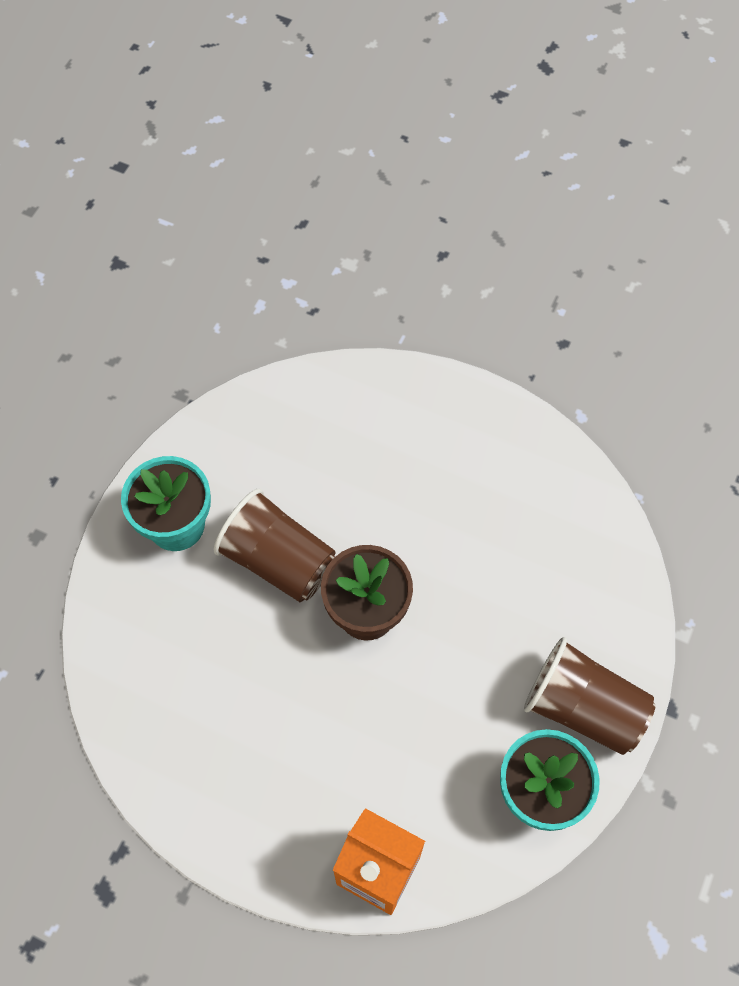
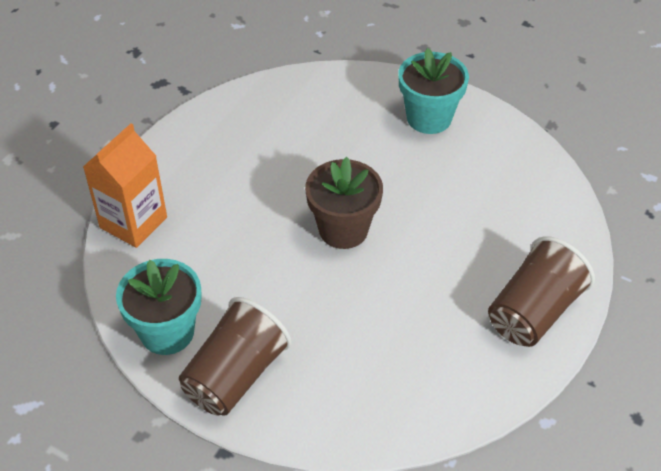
camera: 95 degrees right, 15 degrees down
brown cup [213,489,336,602] -> brown cup moved to [488,236,595,347]

